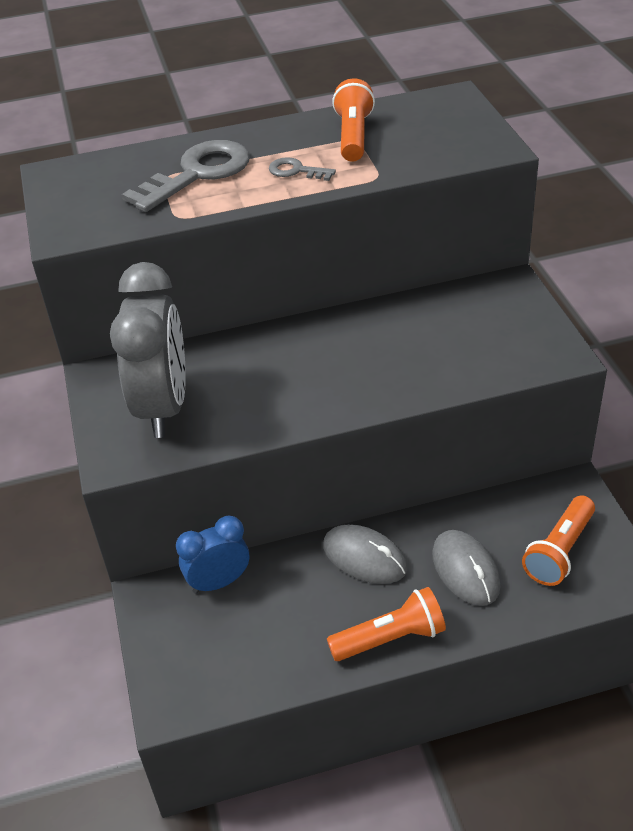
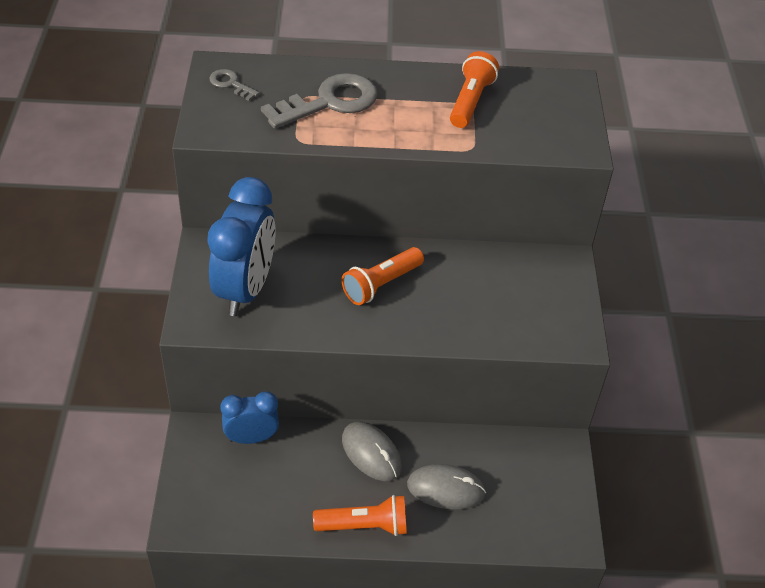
camera: 10 degrees right, 5 degrees up
grey clock [110,262,186,438] -> blue clock [207,177,276,316]
grey key [269,157,336,181] -> grey key moved to [209,69,259,101]
grey mouse [432,530,501,606] -> grey mouse turned 75 degrees counterclockwise [407,464,486,510]
orange flashlight [522,495,595,586] -> orange flashlight moved to [342,247,424,305]

